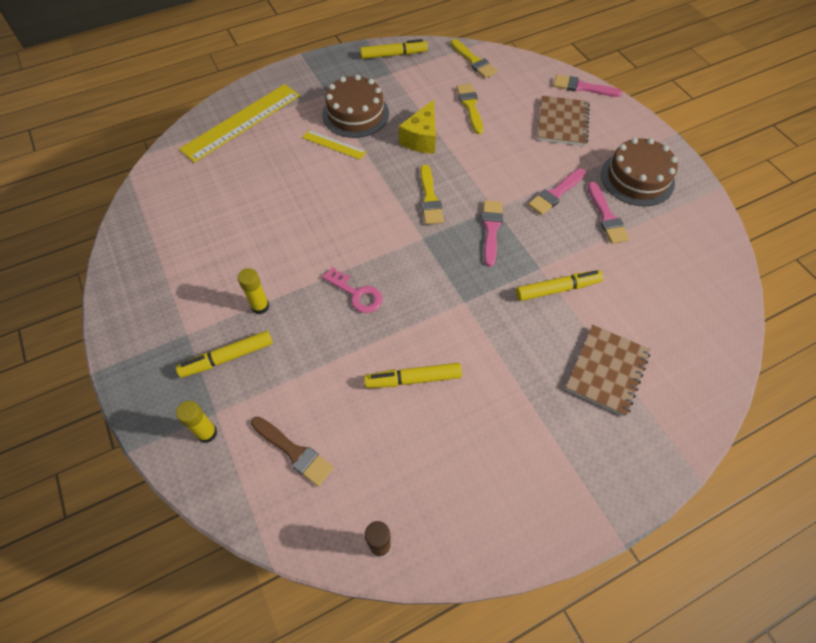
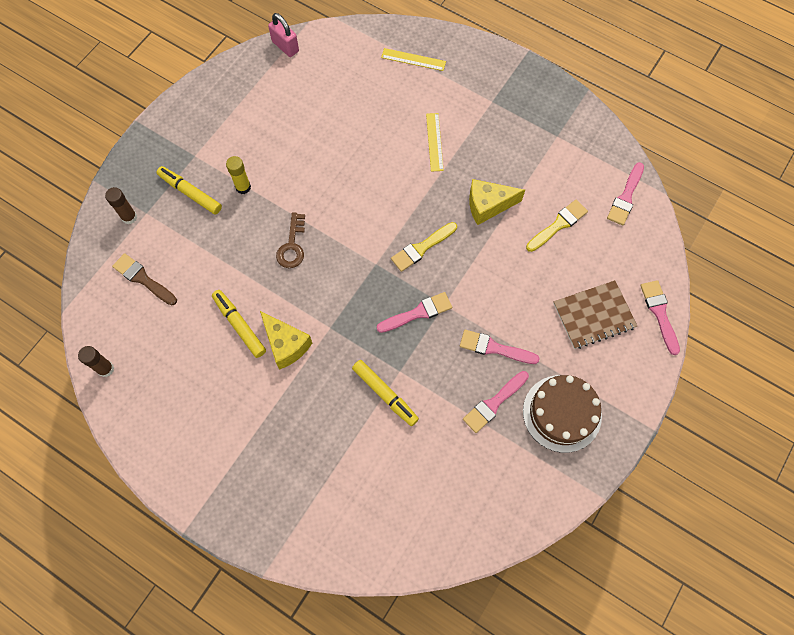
camera: 60 degrees right, 10 degrees up
yellow glue stick [176,401,218,443] -> brown glue stick [105,187,137,224]
yellow ruler [179,84,300,163] -> yellow ruler [381,48,446,71], size x0.50
brown brush [251,417,334,486] -> brown brush turned 120 degrees clockwise [112,253,177,305]
brown cake [322,75,389,138] -> none
pink key [322,267,383,313] -> brown key [276,213,305,268]
yellow marker [360,39,428,59] -> none
yellow brush [450,39,497,78] -> pink brush [607,162,644,225]
brown notebook [565,325,651,417] -> none
none -> yellow cheese [260,311,312,370]
none -> pink padlock [268,13,299,57]

